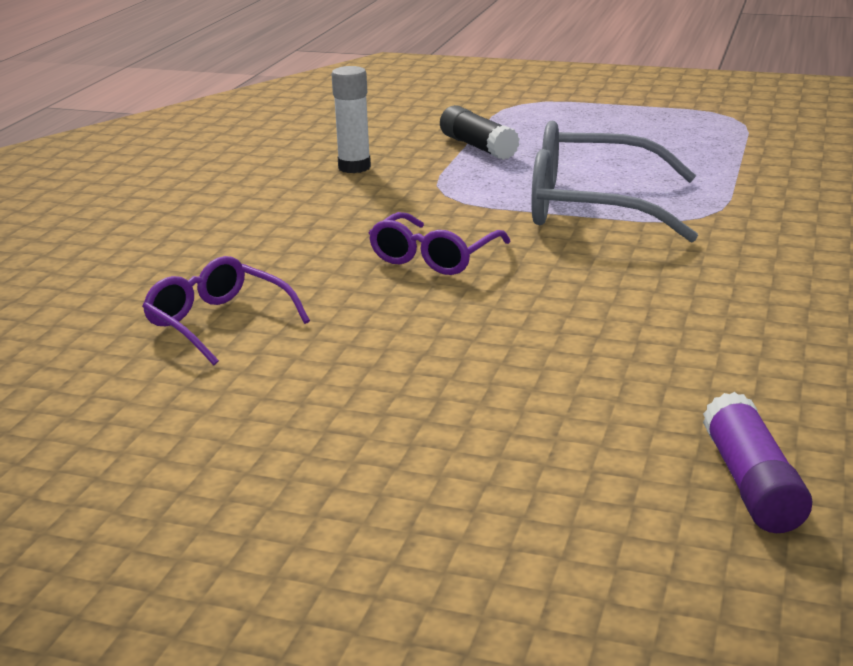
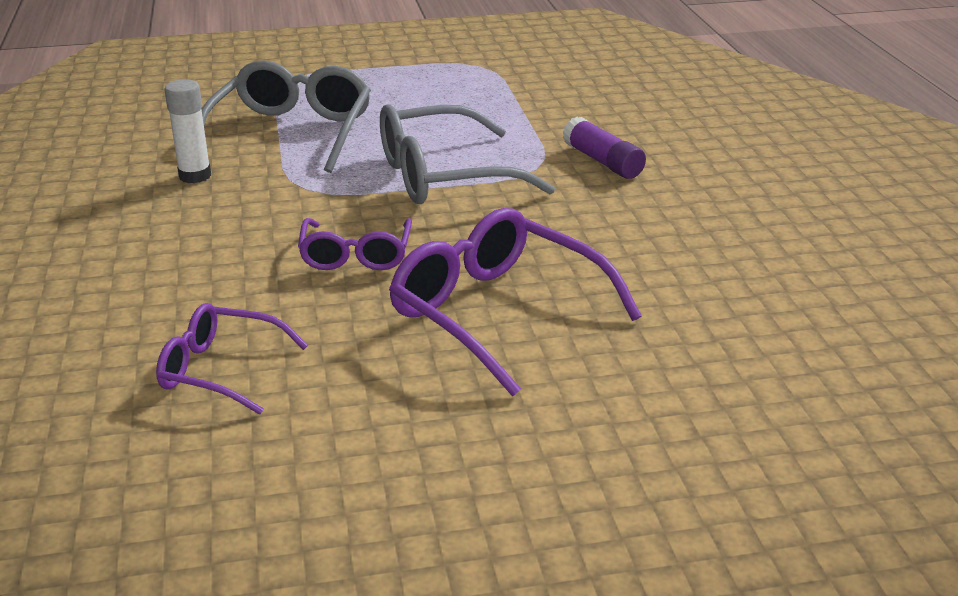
camera: 30 degrees left, 5 degrees up
black glue stick [440,105,520,160] -> grey glasses [202,60,371,173]
purple glue stick [703,392,812,533] -> purple glue stick moved to [563,117,646,179]
none -> purple glasses [389,208,642,396]

